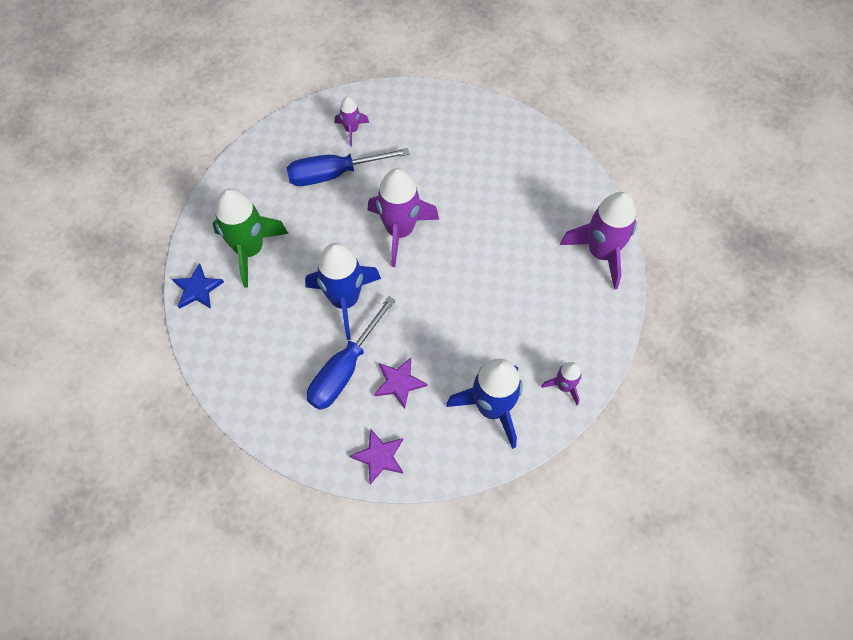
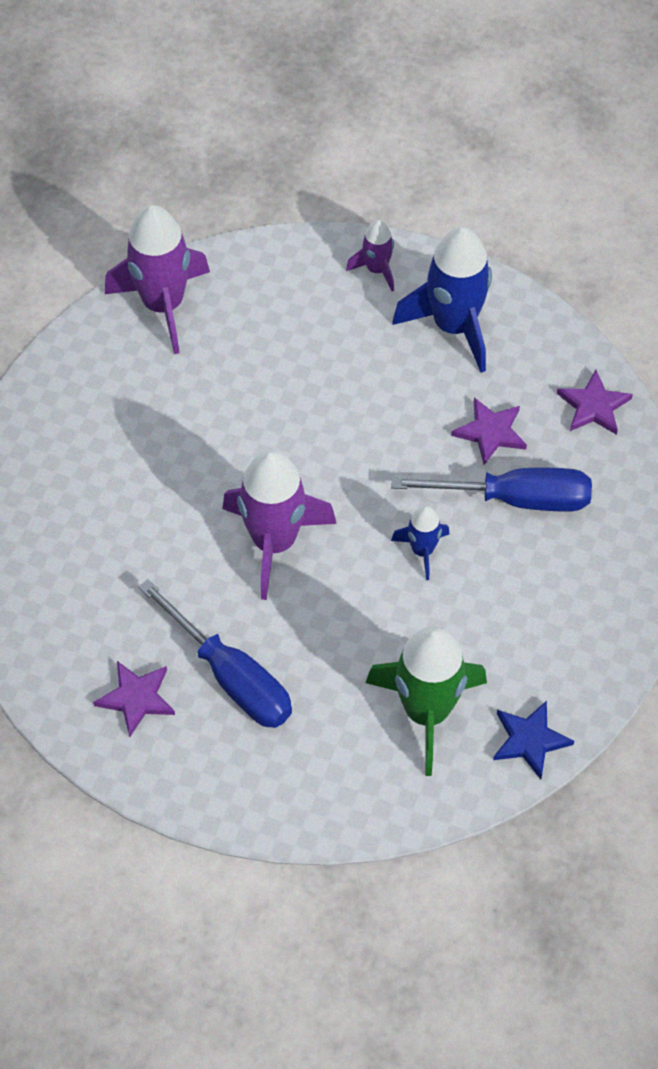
camera: 120 degrees left, 5 degrees down
blue rocket [305,243,381,340] -> blue rocket [391,506,449,580], size x0.51
purple rocket [335,97,369,146] -> purple star [93,661,175,737]

